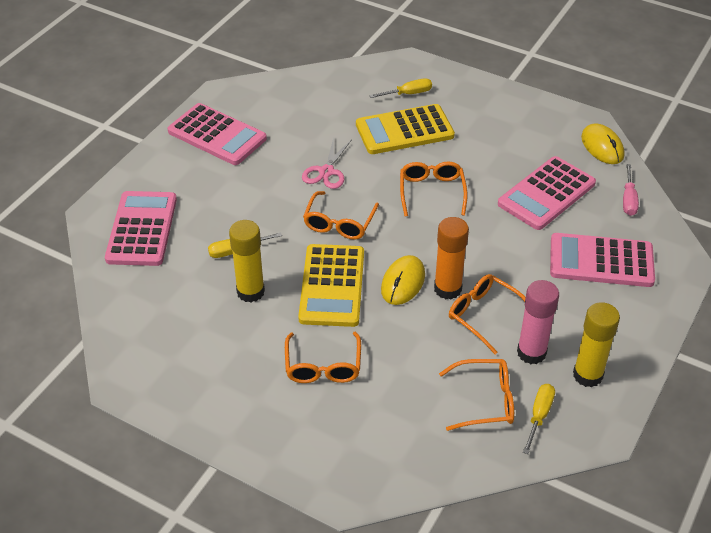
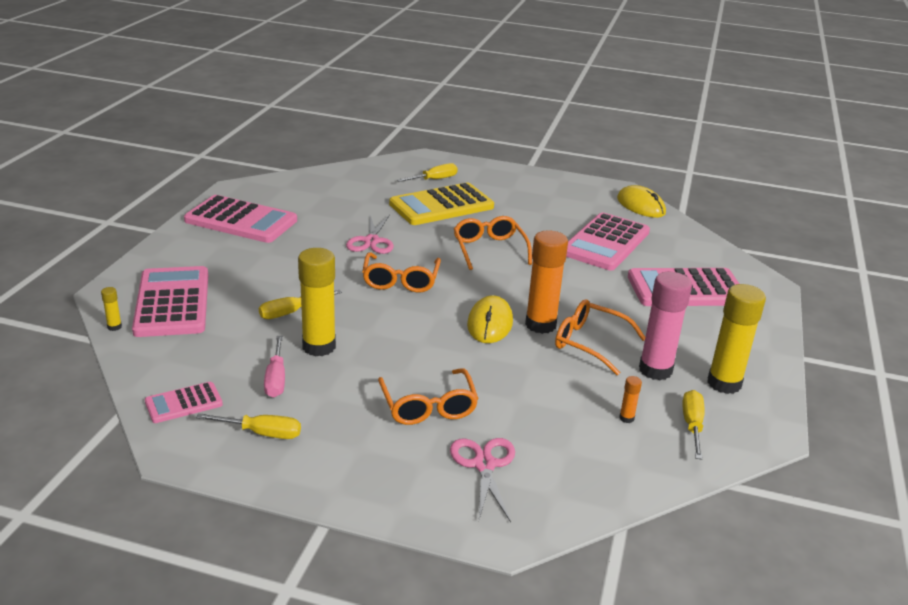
camera: 15 degrees left, 15 degrees down
yellow calculator [298,244,364,327] -> none
orange glasses [439,359,514,431] -> orange glue stick [619,376,642,423]
pink screwdriver [623,164,639,216] -> pink screwdriver moved to [264,336,285,398]
none -> yellow glue stick [101,287,122,331]
none -> pink calculator [145,382,223,423]
none -> yellow screwdriver [196,413,301,439]
none -> pink scissors [450,438,515,522]

